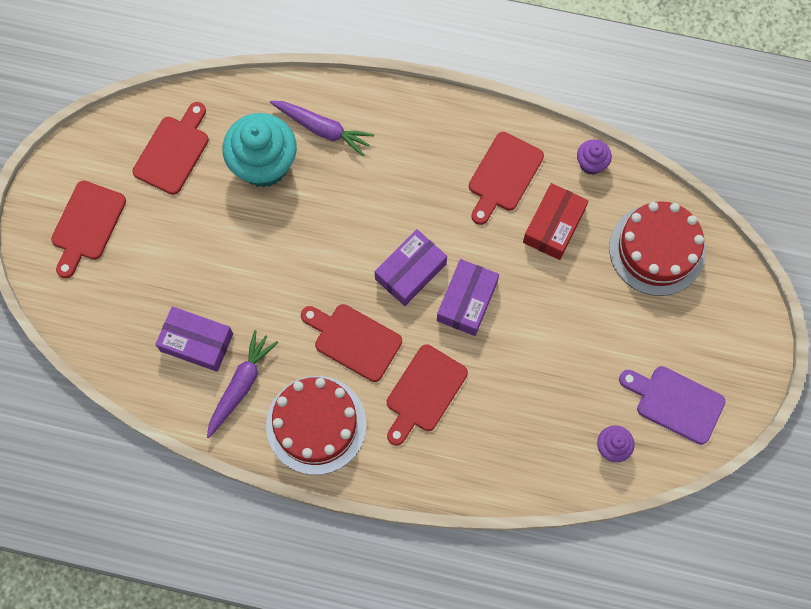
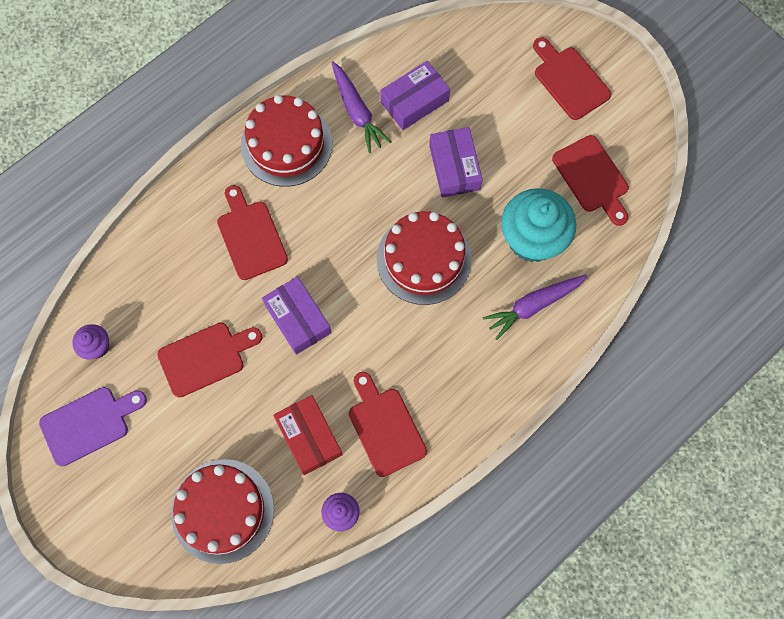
camera: 125 degrees right, 0 degrees up
red cutting board [301,304,402,382] -> red cutting board moved to [157,323,262,398]
purple box [374,229,447,306] -> purple box moved to [429,127,483,197]
none -> red cake [377,211,471,305]

